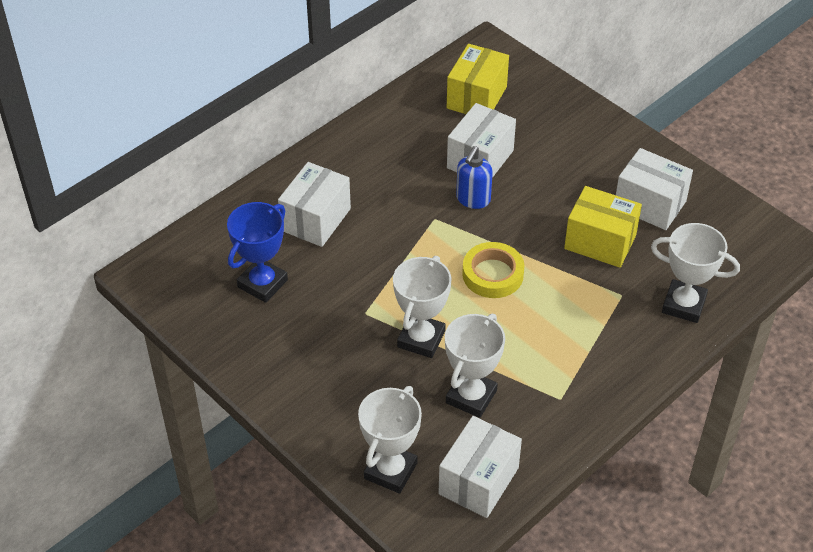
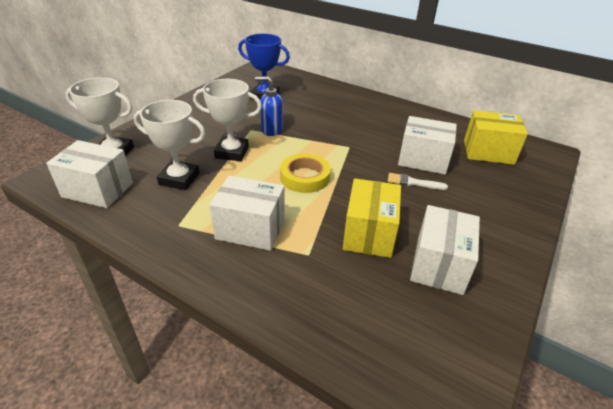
camera: 75 degrees right, 10 degrees down
white box [278,162,351,247] -> white box moved to [210,176,285,251]
blue soap dispenser [456,146,493,209] -> blue soap dispenser moved to [255,76,283,136]
white trophy [651,223,740,323] -> none
none -> white brush [388,173,448,190]

